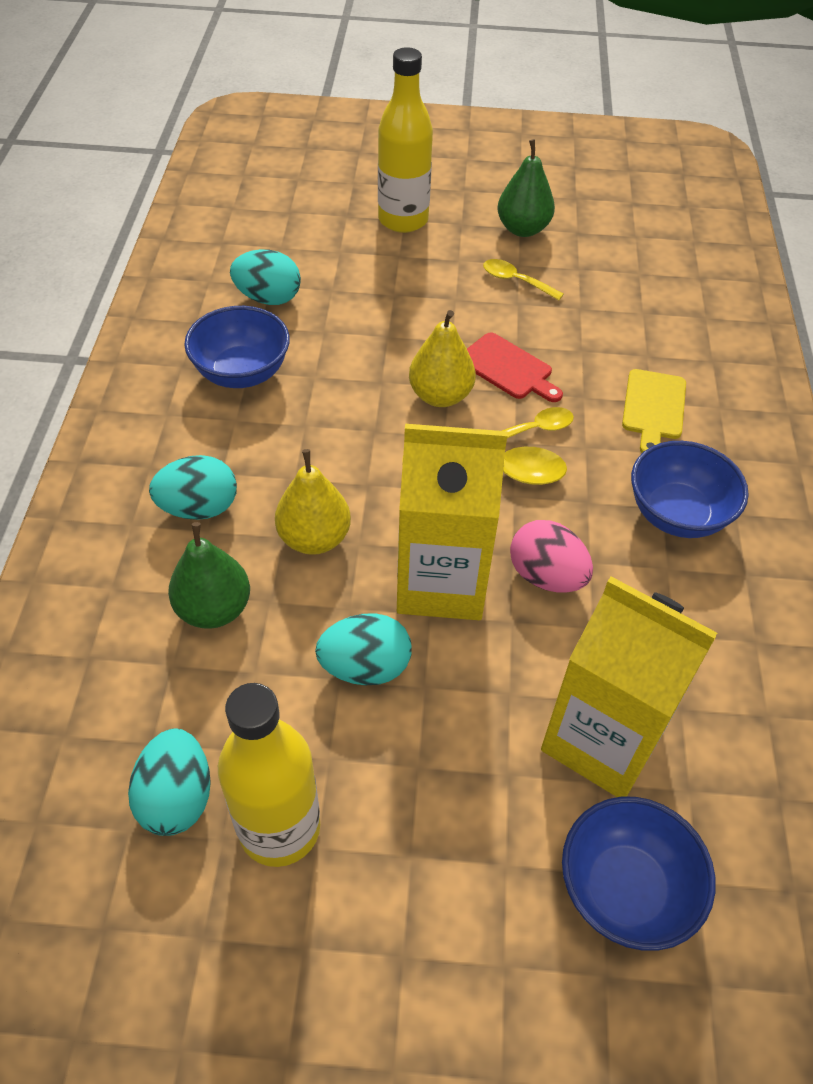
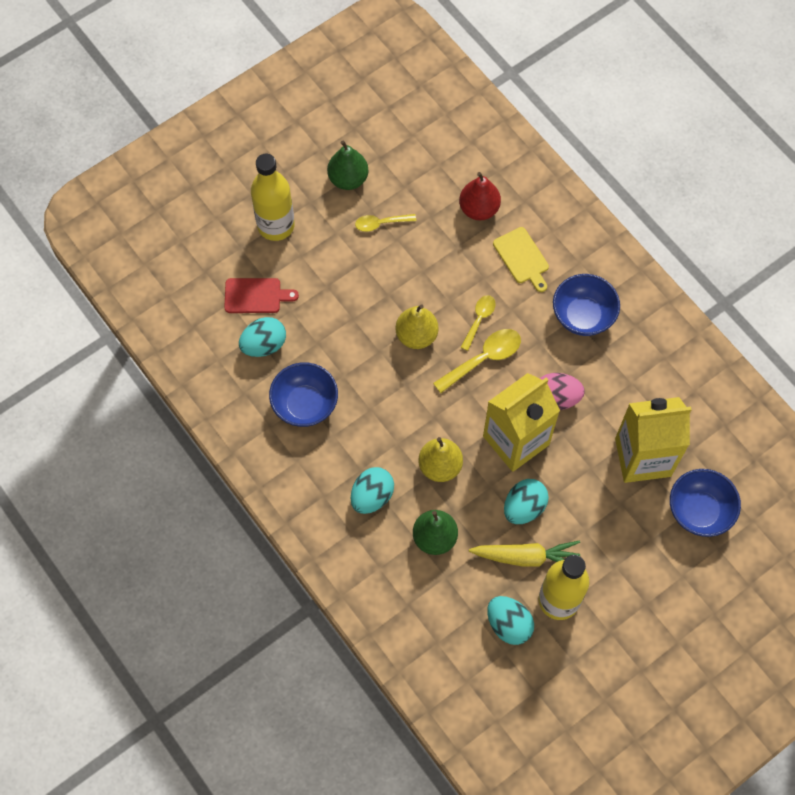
camera: 40 degrees left, 15 degrees up
red cutting board [467,332,563,402] -> red cutting board moved to [224,278,299,313]
none -> red pear [459,172,501,220]
none -> yellow carrot [469,541,580,567]

